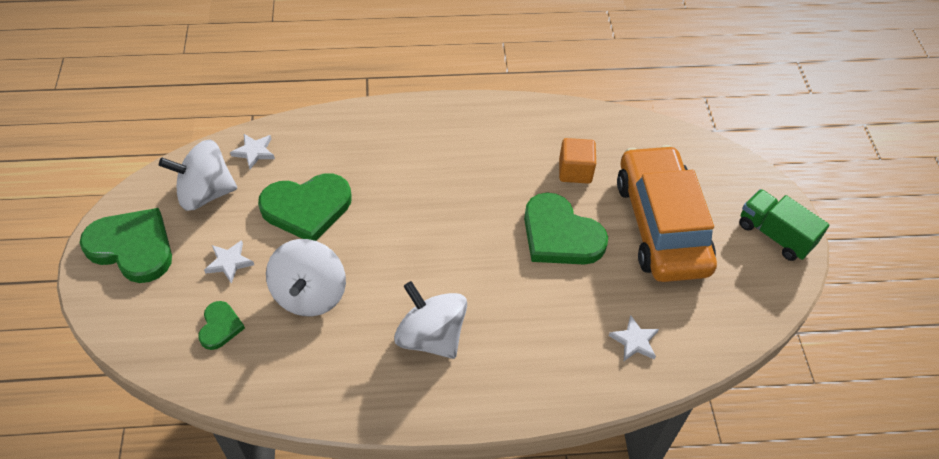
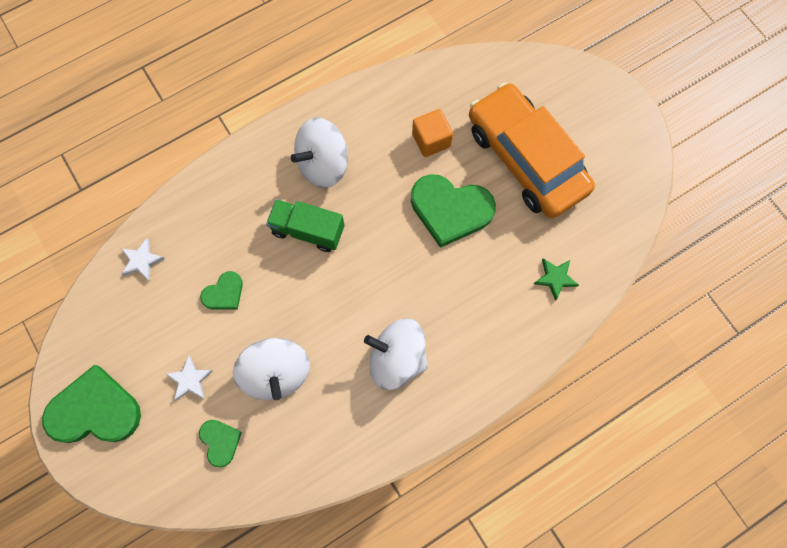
camera: 25 degrees left, 20 degrees up
white spinning top [159,140,237,211] -> white spinning top moved to [291,118,348,188]
green heart [258,174,352,241] -> green heart [200,271,243,310], size x0.51
white star [609,316,659,361] -> green star [534,258,579,301]
green truck [739,189,830,261] -> green truck moved to [266,199,345,252]

